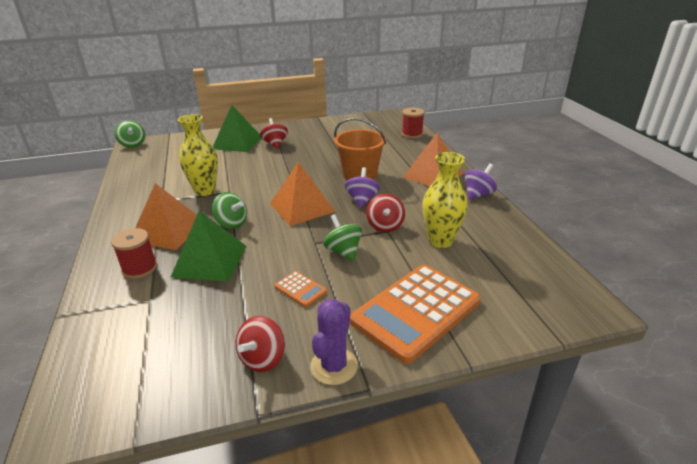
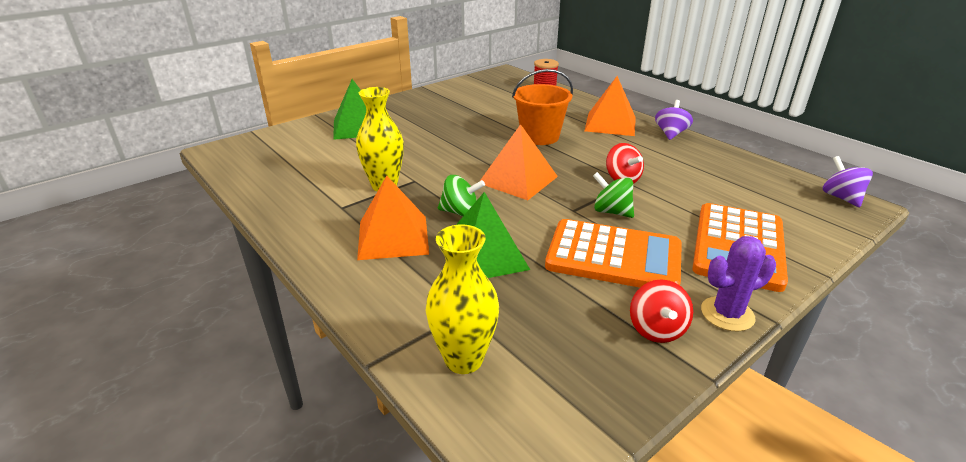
camera: 25 degrees left, 0 degrees up
red spool [111,228,157,279] -> none
green spinning top [114,120,145,148] -> none
red spinning top [260,118,288,149] -> none
orange calculator [274,271,327,307] -> orange calculator [545,219,682,288], size x2.35
purple cactus [310,299,358,385] -> purple cactus turned 75 degrees clockwise [701,236,776,332]
purple spinning top [345,167,380,208] -> purple spinning top moved to [823,156,873,207]
yellow vase [422,152,468,248] -> yellow vase moved to [426,224,499,374]

